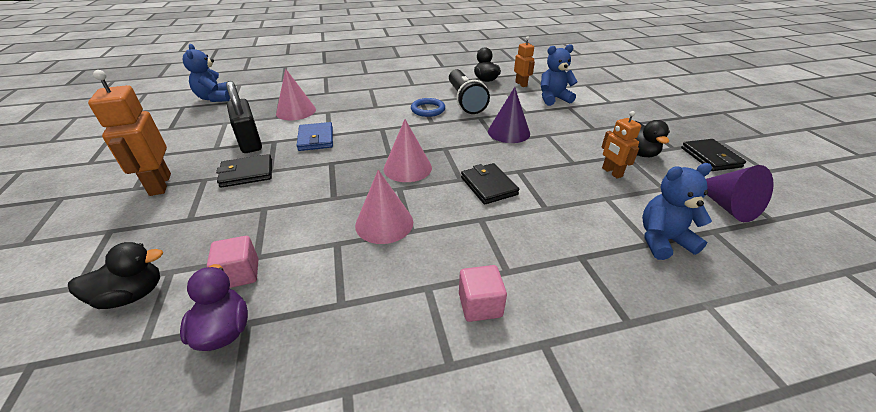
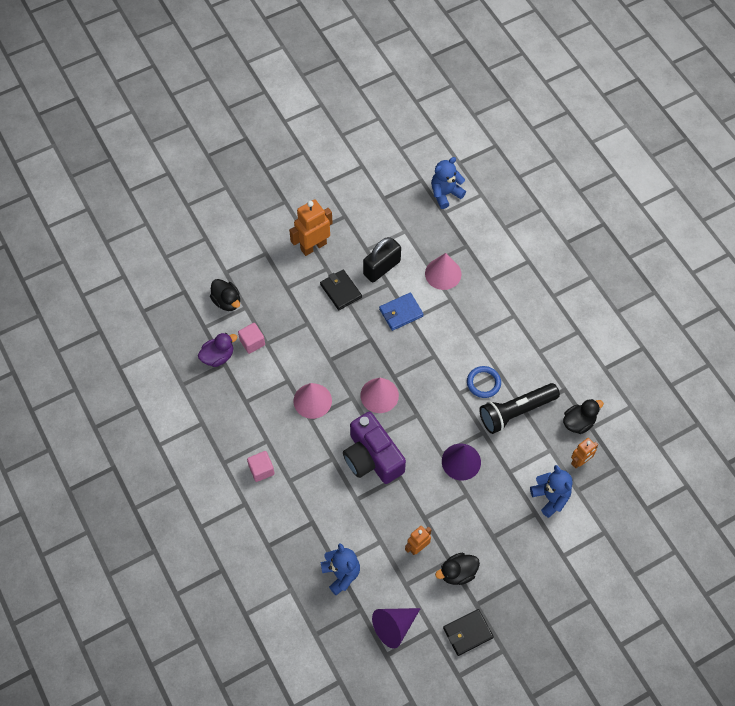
camera: 75 degrees right, 25 degrees up
black wallet [461,163,520,205] -> purple camera [343,412,406,484]

